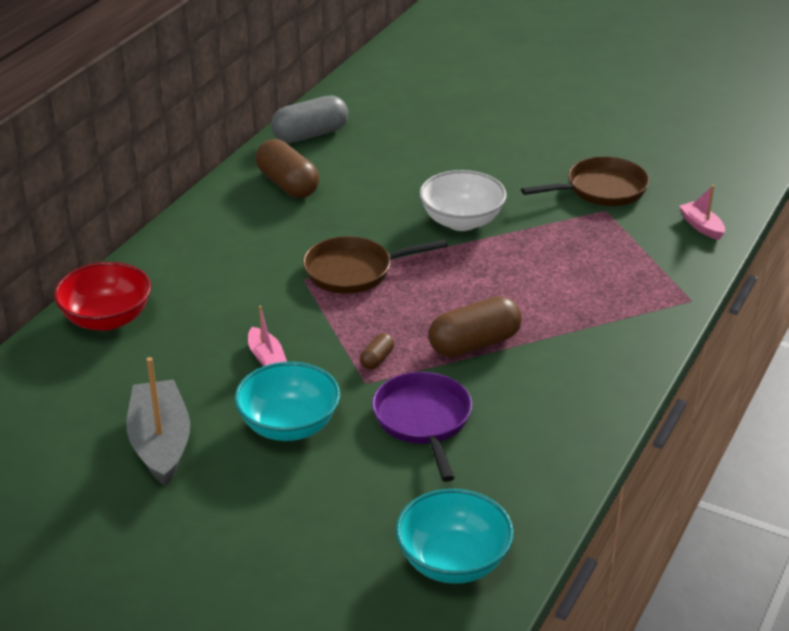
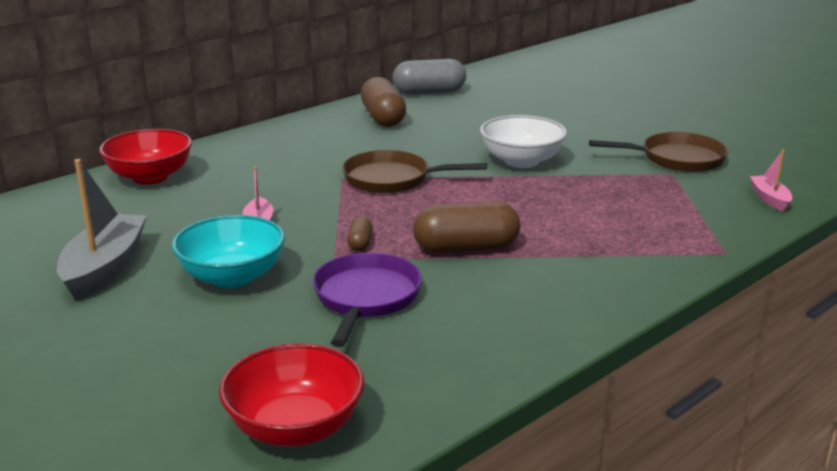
camera: 20 degrees right, 10 degrees down
brown capsule [360,333,394,369] -> brown capsule turned 45 degrees counterclockwise [347,216,373,251]
turquoise bowl [396,489,514,584] -> red bowl [219,343,364,447]

